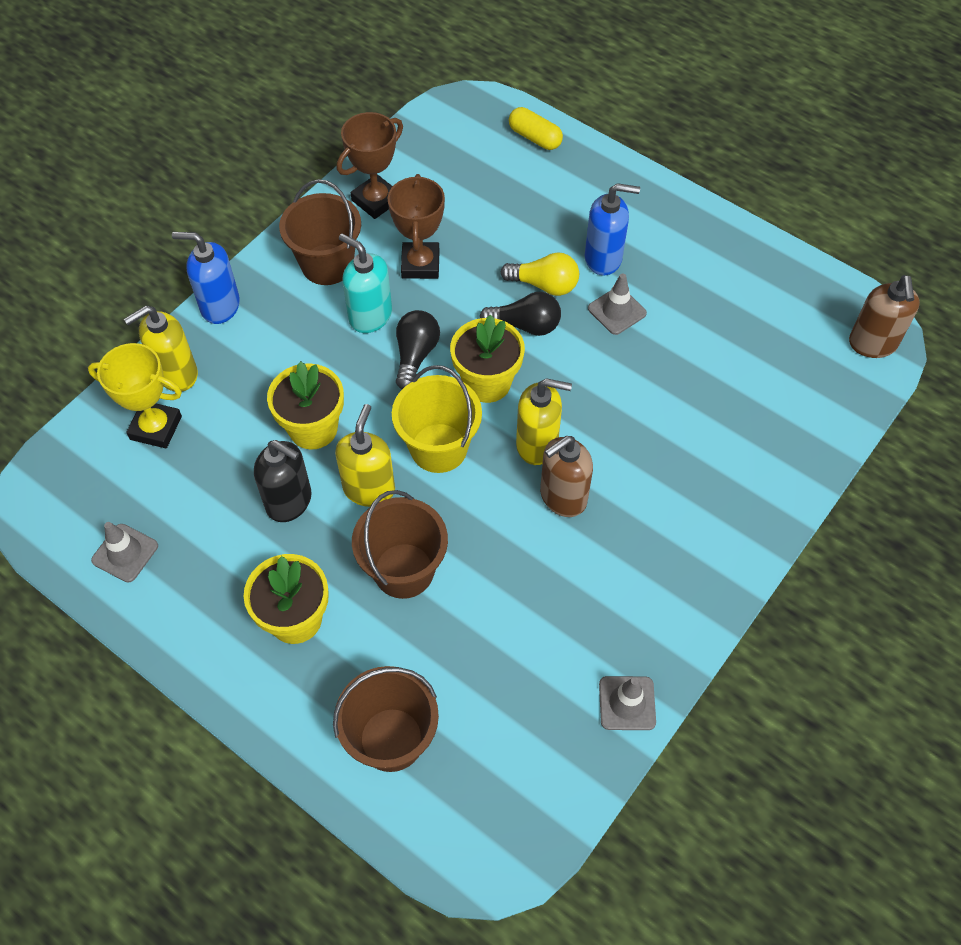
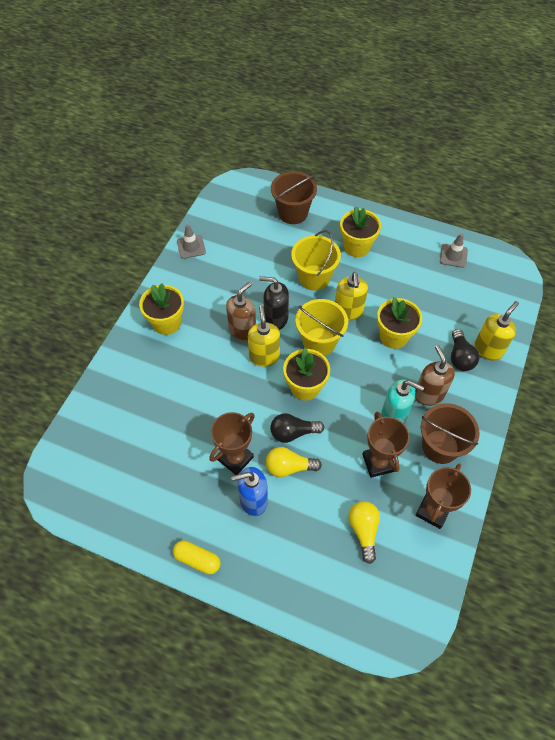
camera: 165 degrees right, 0 degrees up
yellow trophy [88,343,182,448] -> none
blue soap dispenser [172,232,240,324] -> none
black soap dispenser [254,440,312,522] -> black soap dispenser moved to [259,276,289,330]
brown bucket [352,490,448,599] -> yellow bucket [291,230,341,291]
black light bulb [396,310,440,389] -> black light bulb moved to [451,329,479,371]
yellow capsule [509,107,563,150] -> yellow capsule moved to [173,540,220,574]
yellow soap dispenser [516,378,572,465] -> yellow soap dispenser turned 90 degrees clockwise [248,305,280,367]
grey traffic cone [588,273,647,335] -> brown trophy [209,412,255,475]
brown soap dispenser [849,275,920,358] -> brown soap dispenser moved to [415,345,455,406]
none -> yellow flower pot [139,283,184,335]
none -> yellow light bulb [348,501,380,564]

